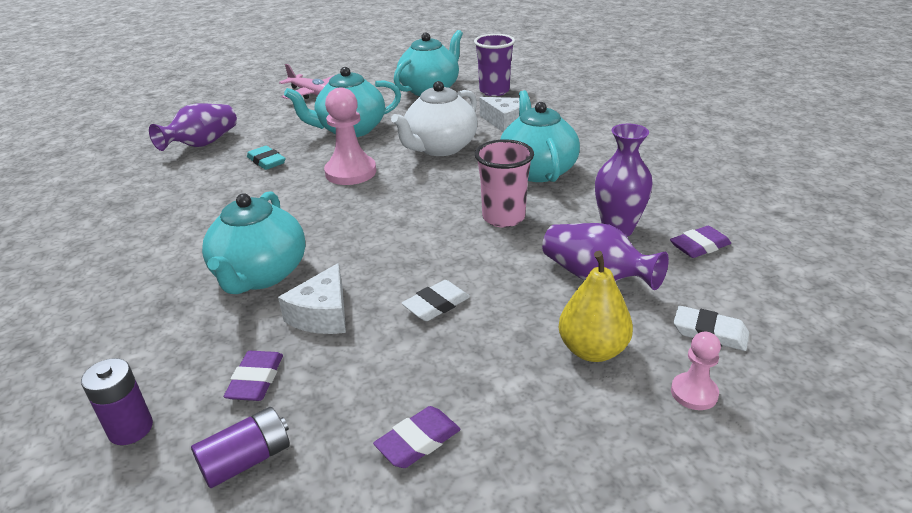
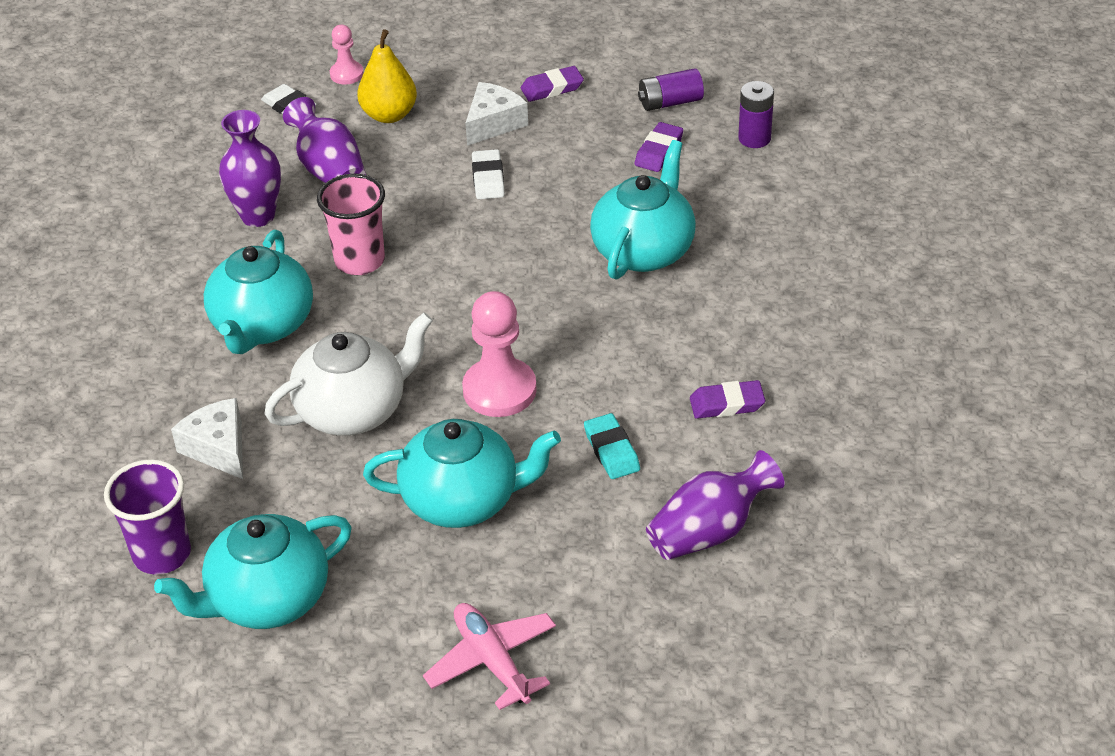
camera: 160 degrees left, 10 degrees up
white cheese [278,263,346,334] -> white cheese moved to [465,82,528,146]
white eraser [401,280,470,321] -> white eraser turned 75 degrees counterclockwise [472,149,505,199]
purple eraser [670,226,731,258] -> purple eraser moved to [690,380,765,419]

